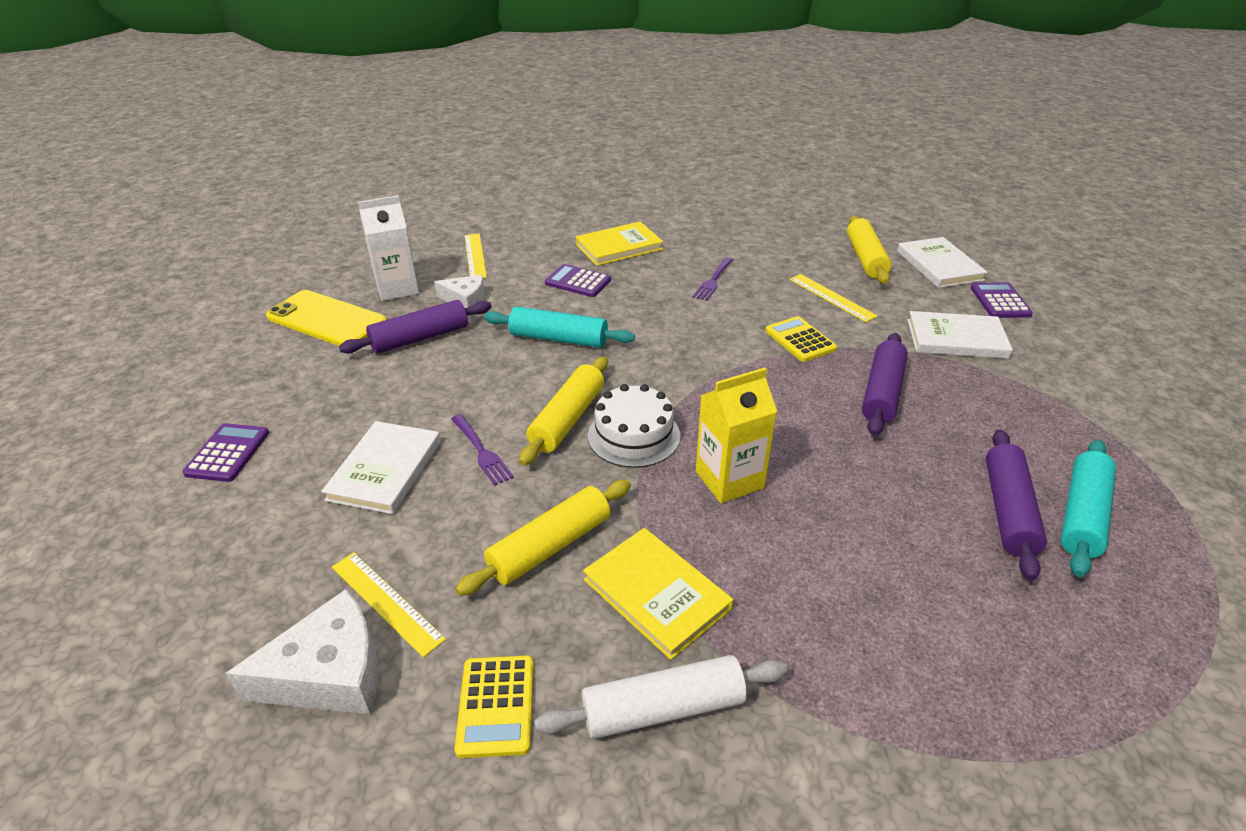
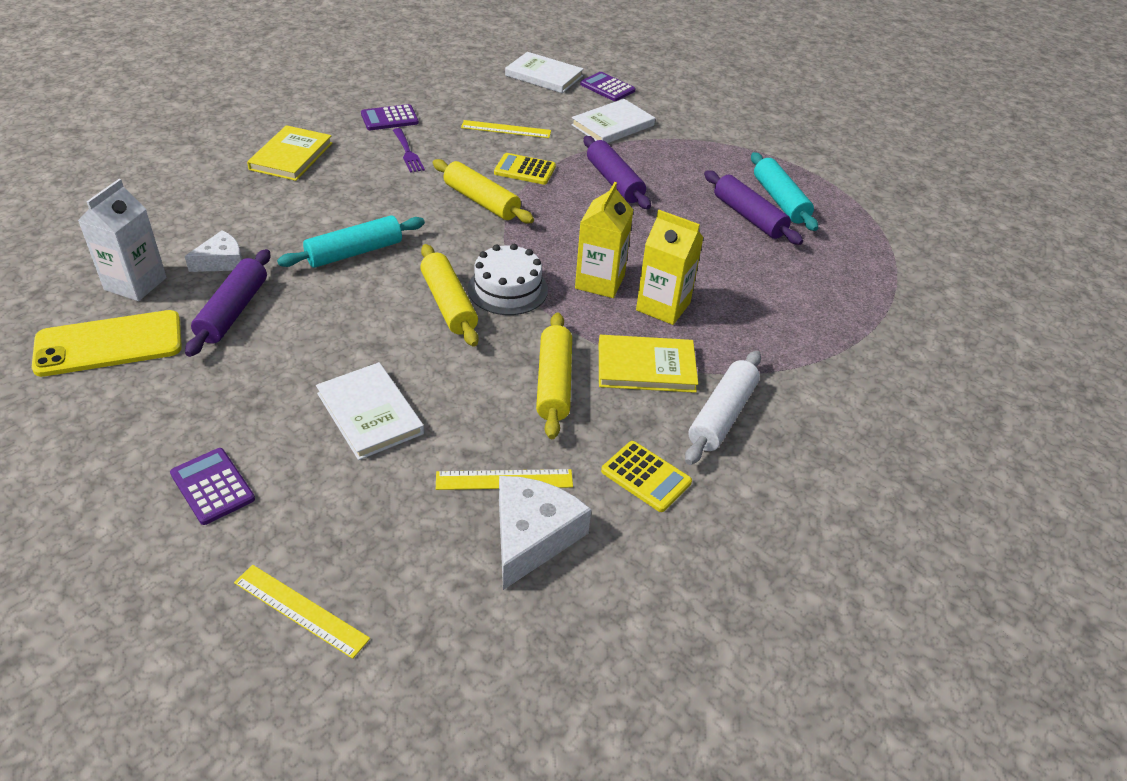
camera: 50 degrees left, 5 degrees up
purple fork [451,414,514,486] -> none
yellow ruler [465,233,487,278] -> yellow ruler moved to [234,565,370,659]
purple calculator [545,264,611,297] -> purple calculator moved to [361,104,419,130]
yellow rolling pin [847,215,892,284] -> yellow rolling pin moved to [433,159,534,223]
none -> yellow carton [636,210,704,325]

